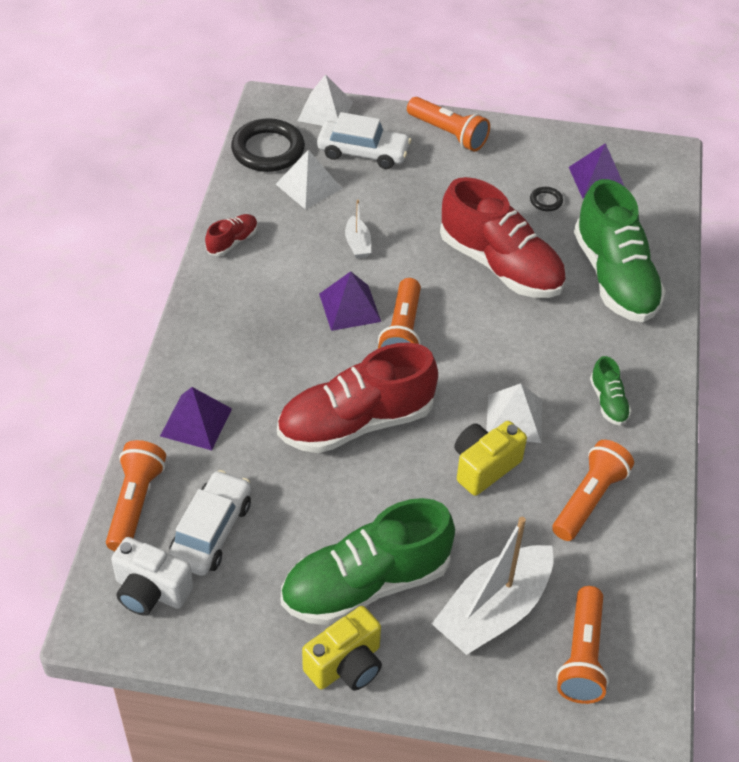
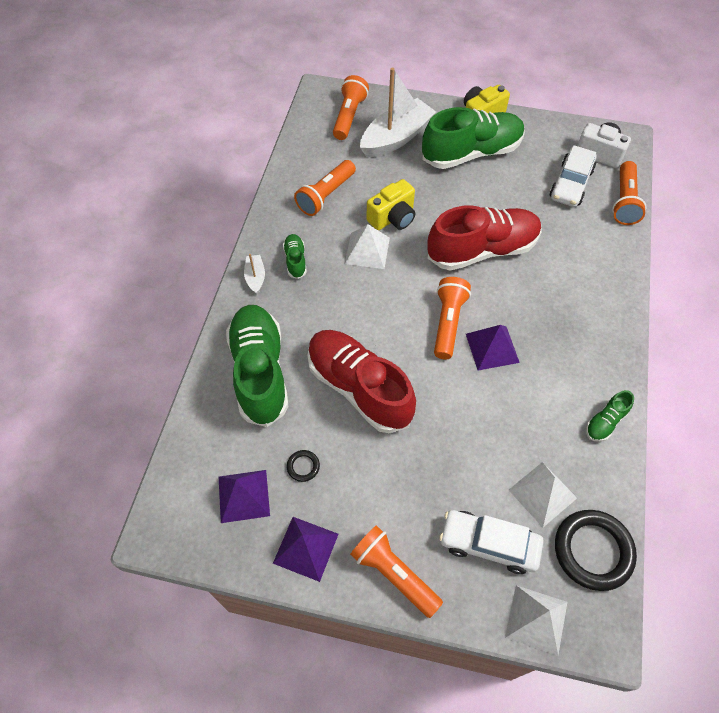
camera: 175 degrees left, 10 degrees up
purple pyramid [160,387,232,450] -> purple pyramid moved to [273,517,338,582]
red shoe [205,214,258,256] -> green shoe [586,390,634,442]
white boat [345,200,371,259] -> white boat moved to [244,254,265,294]

